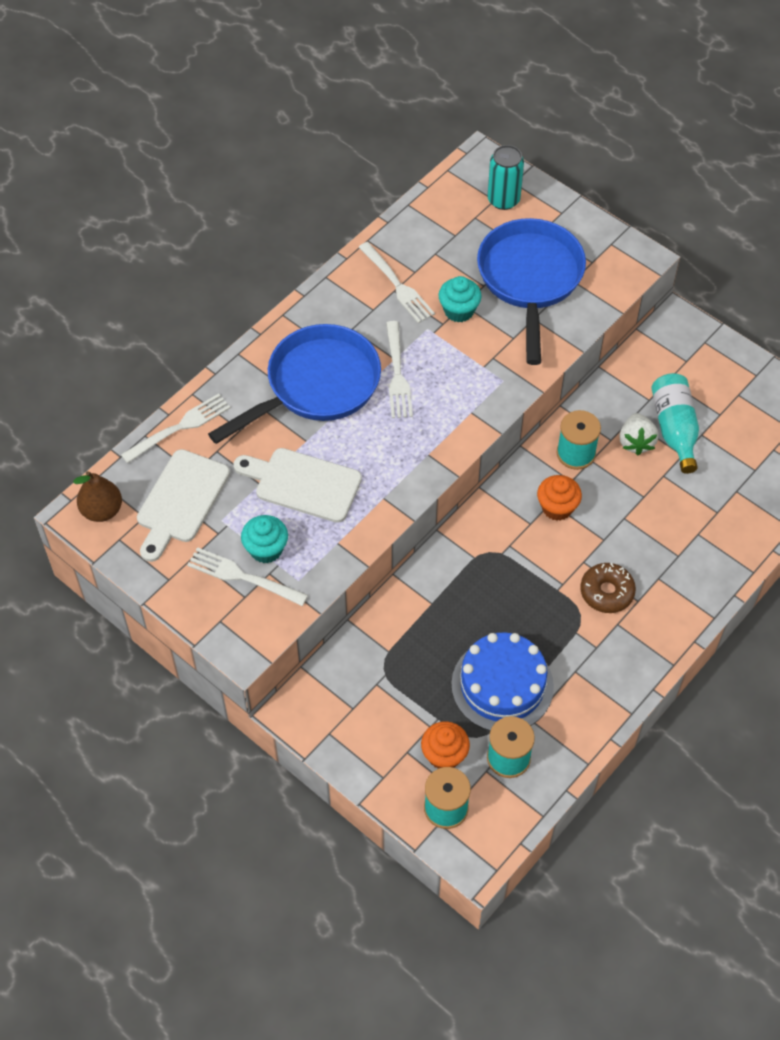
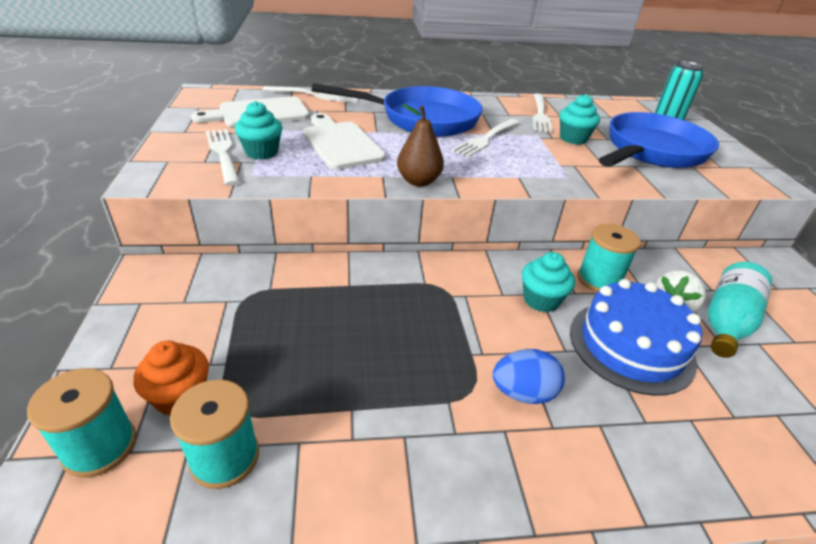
camera: 40 degrees right, 20 degrees down
brown pear [73,471,122,522] -> brown pear moved to [397,104,444,187]
blue cake [451,632,554,731] -> blue cake moved to [570,279,702,396]
orange cupcake [537,475,582,521] -> turquoise cupcake [522,252,575,312]
brown donut [580,563,636,613] -> blue egg [493,349,565,404]

